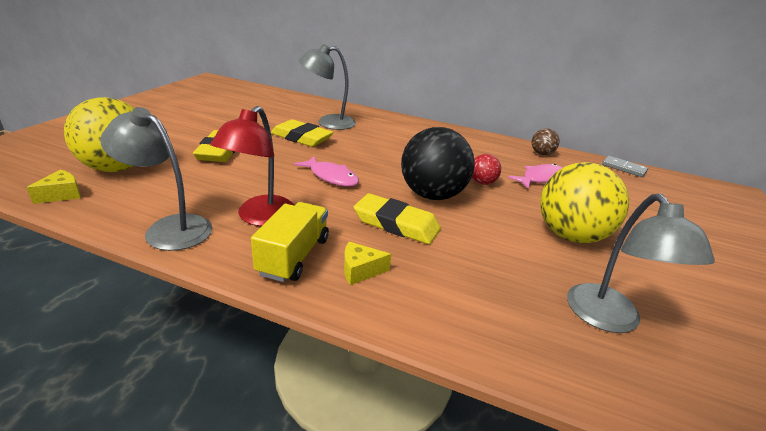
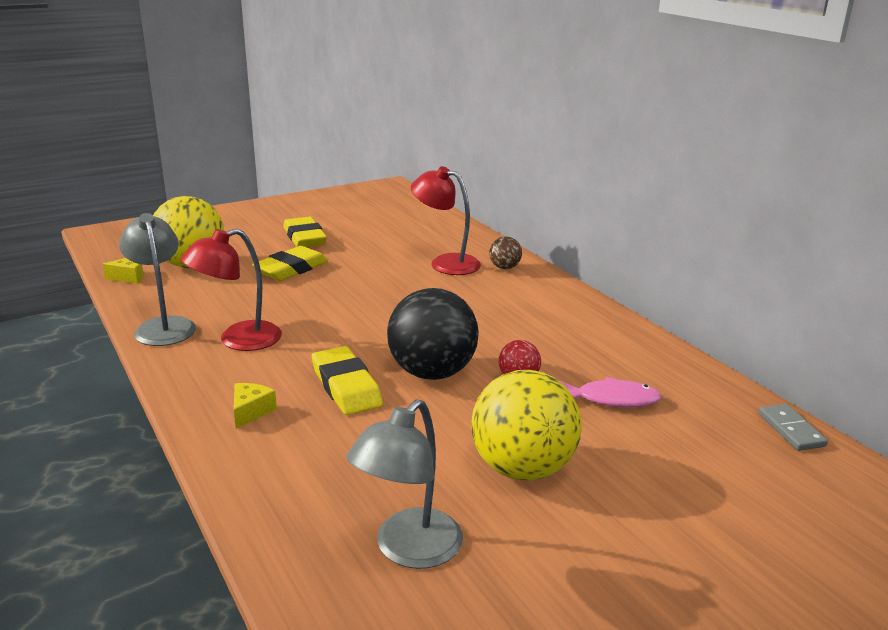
camera: 40 degrees right, 5 degrees down
yellow truck [251,202,329,282] -> none
yellow eraser [271,119,334,147] -> yellow eraser moved to [283,217,327,247]
pink fish [294,156,359,186] -> none
grey lamp [298,44,356,130] -> red lamp [411,166,481,275]
yellow cheese [344,242,391,285] -> yellow cheese turned 75 degrees clockwise [234,383,277,429]
brown ball [532,128,560,155] -> brown ball moved to [489,237,522,269]

